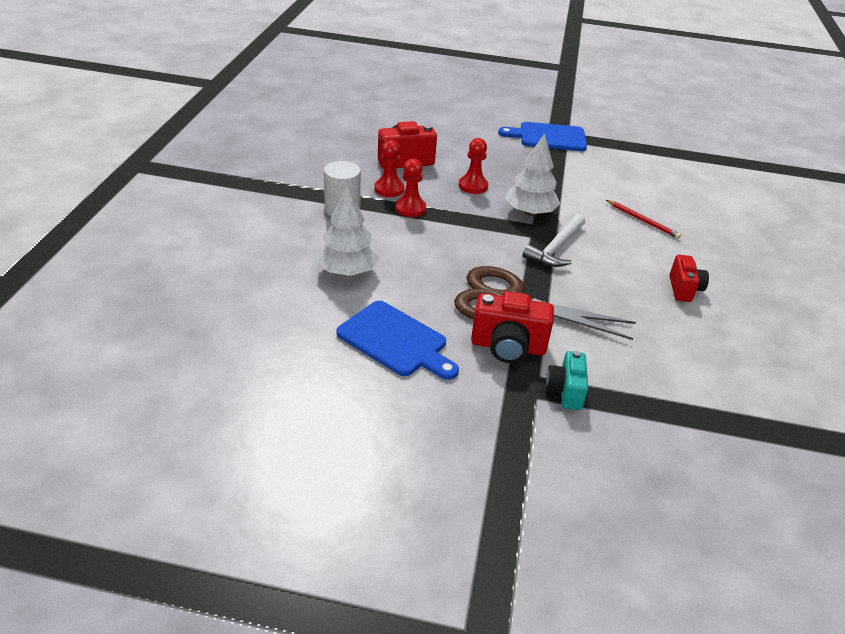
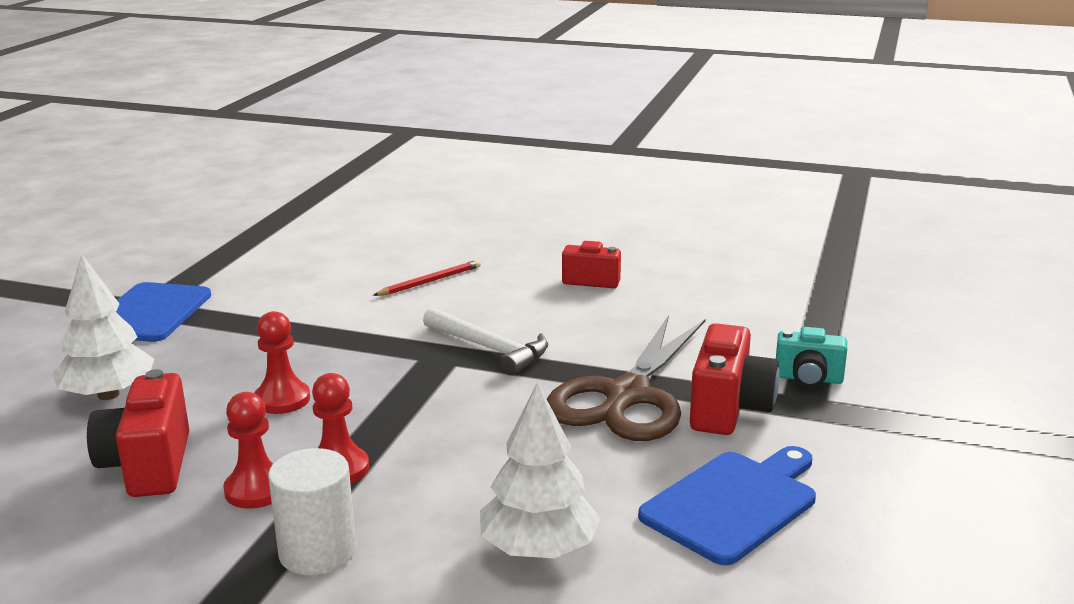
camera: 80 degrees left, 15 degrees down
white tree [505,133,560,216] -> white tree moved to [52,255,154,400]

